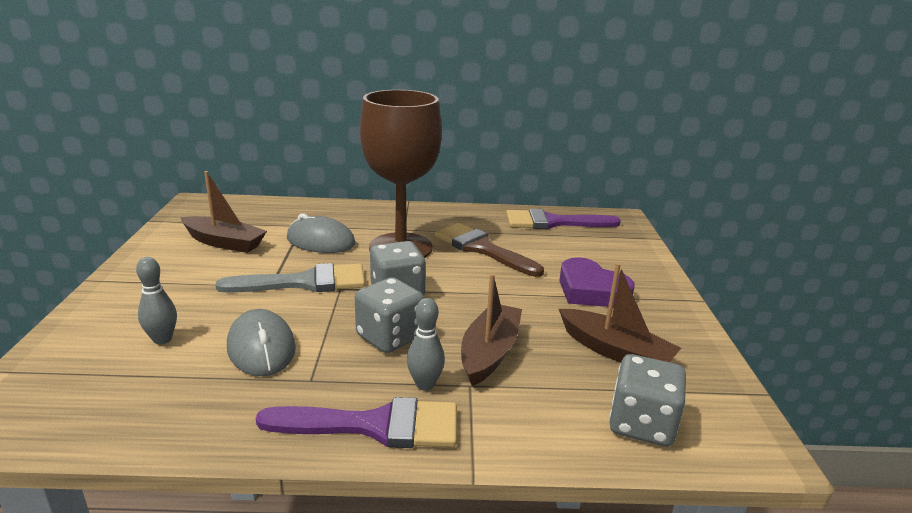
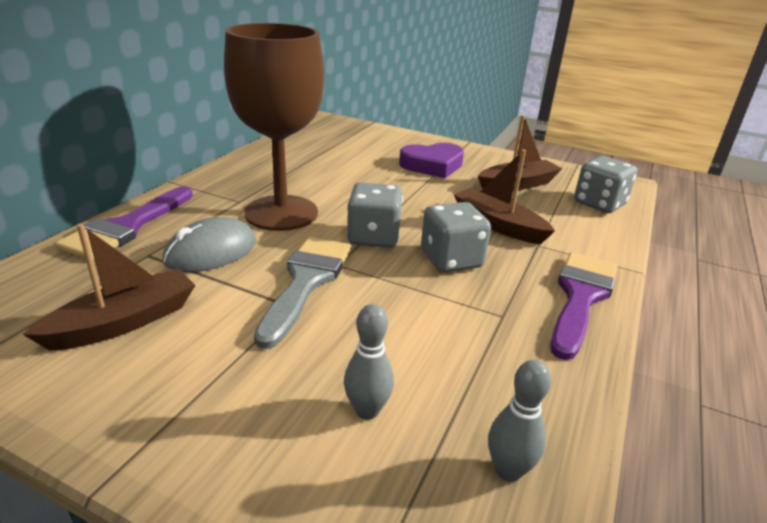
camera: 65 degrees left, 5 degrees up
grey mouse [227,309,296,376] -> none
grey bowling pin [407,298,445,391] -> grey bowling pin moved to [488,360,551,482]
brown brush [435,223,544,277] -> none
purple brush [506,209,621,229] -> purple brush moved to [55,186,193,260]

